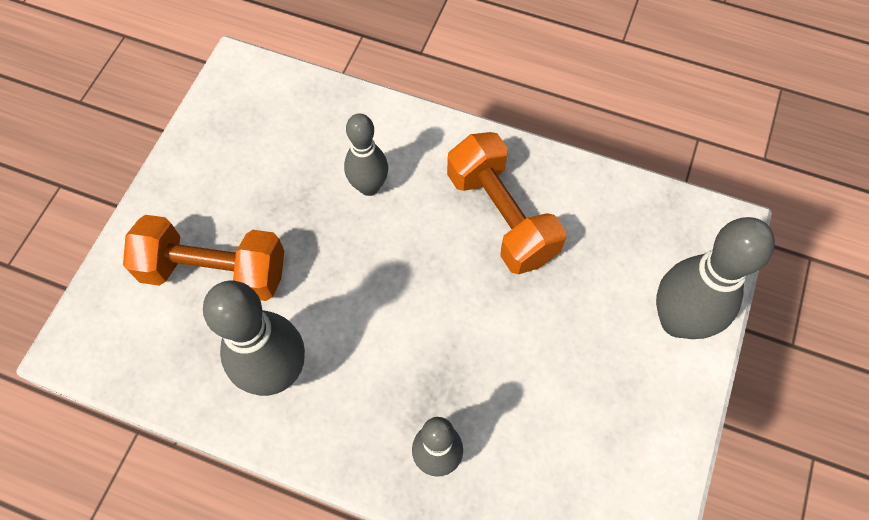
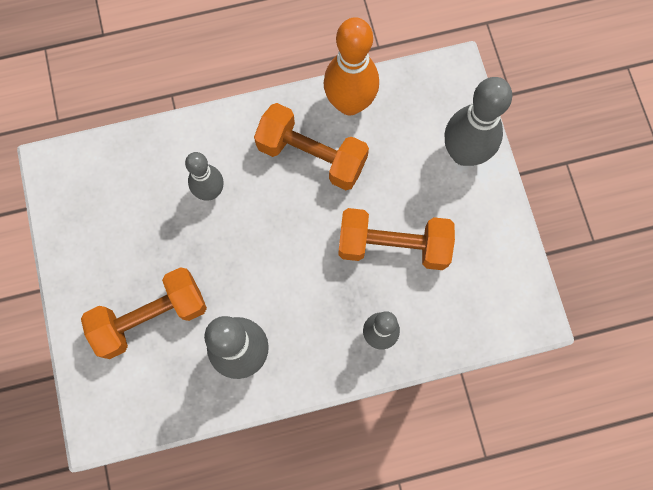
camera: 35 degrees left, 10 degrees up
none -> orange bowling pin [324,17,379,115]
none -> orange dumbbell [338,208,455,270]

